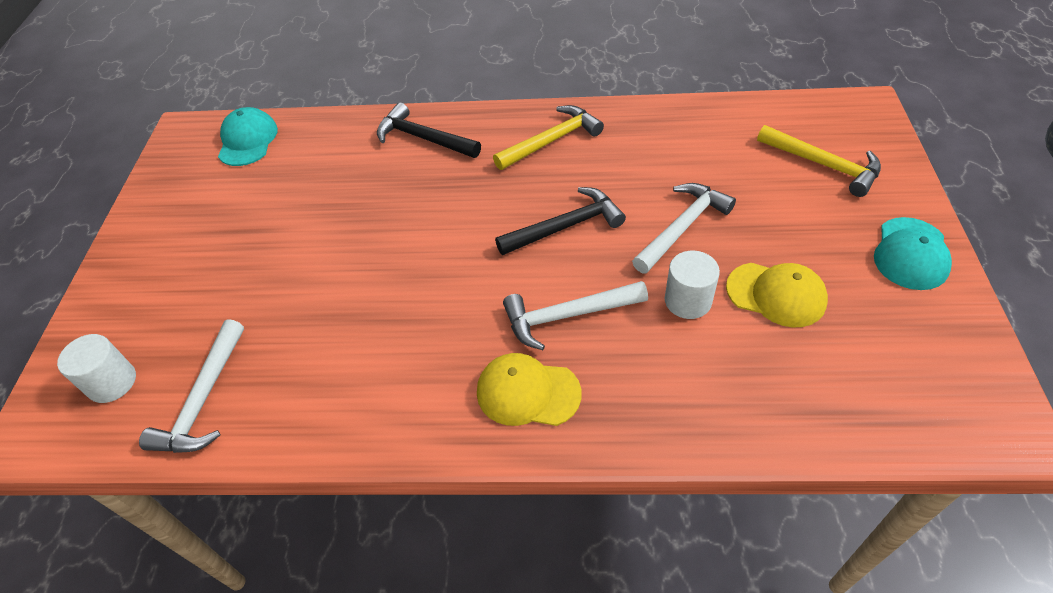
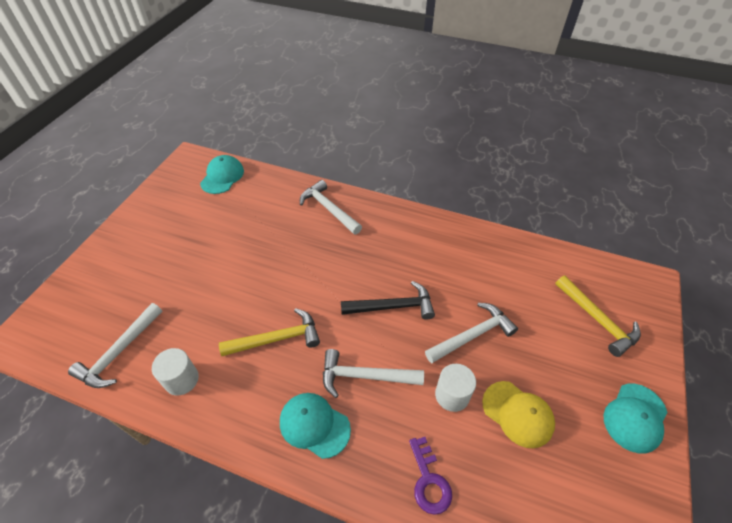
camera: 15 degrees right, 0 degrees up
white cylinder [57,334,136,403] -> white cylinder moved to [152,348,199,395]
black hammer [377,103,481,158] -> white hammer [300,180,362,235]
yellow cap [477,353,581,426] -> turquoise cap [280,393,351,459]
yellow hammer [493,105,604,170] -> yellow hammer moved to [219,308,320,356]
none -> purple key [409,437,452,515]

